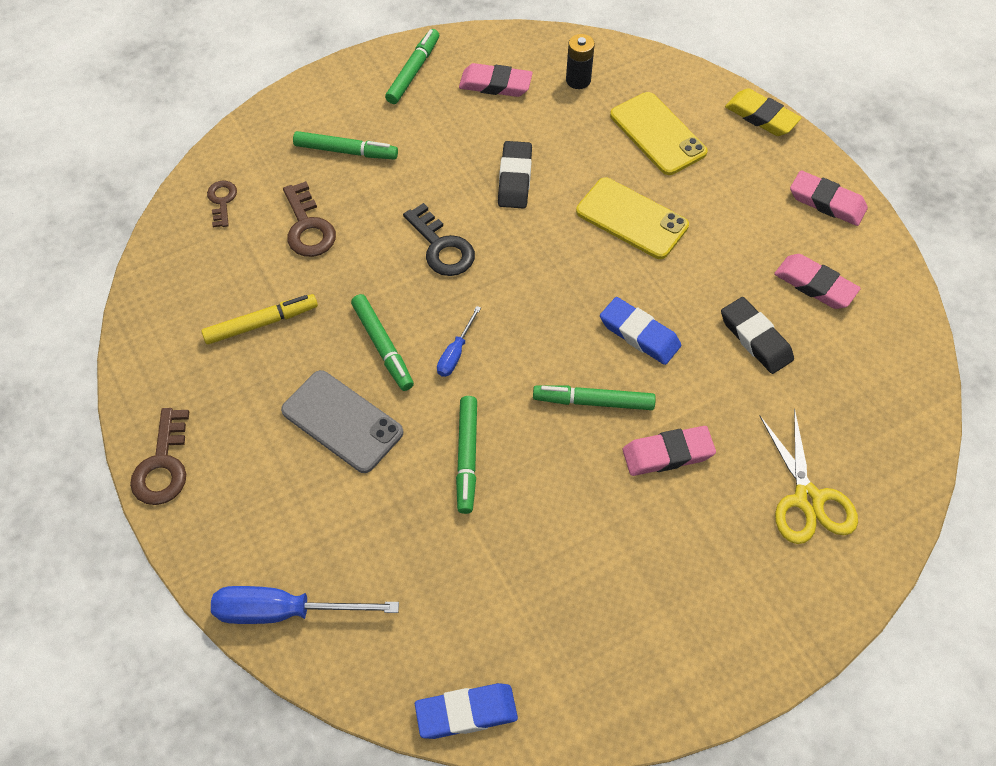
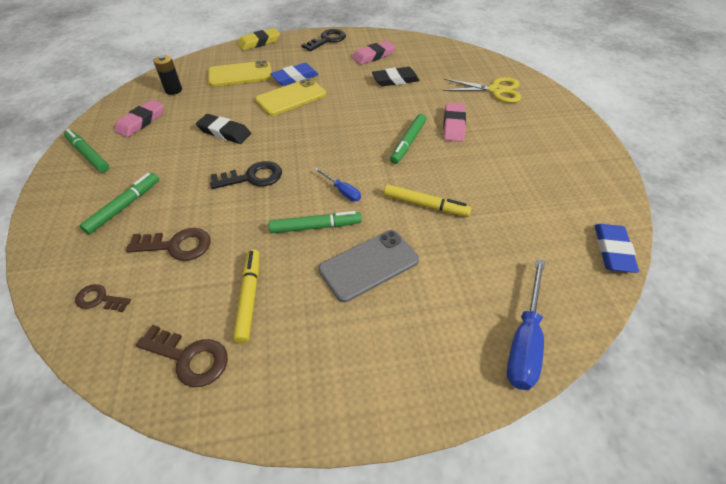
camera: 70 degrees left, 10 degrees down
brown key [130,408,189,505] -> brown key moved to [136,325,228,387]
green marker [456,396,477,514] -> yellow marker [384,184,472,217]
blue eraser [600,297,681,365] -> blue eraser moved to [270,63,319,86]
pink eraser [790,171,868,226] -> black key [302,29,346,51]

